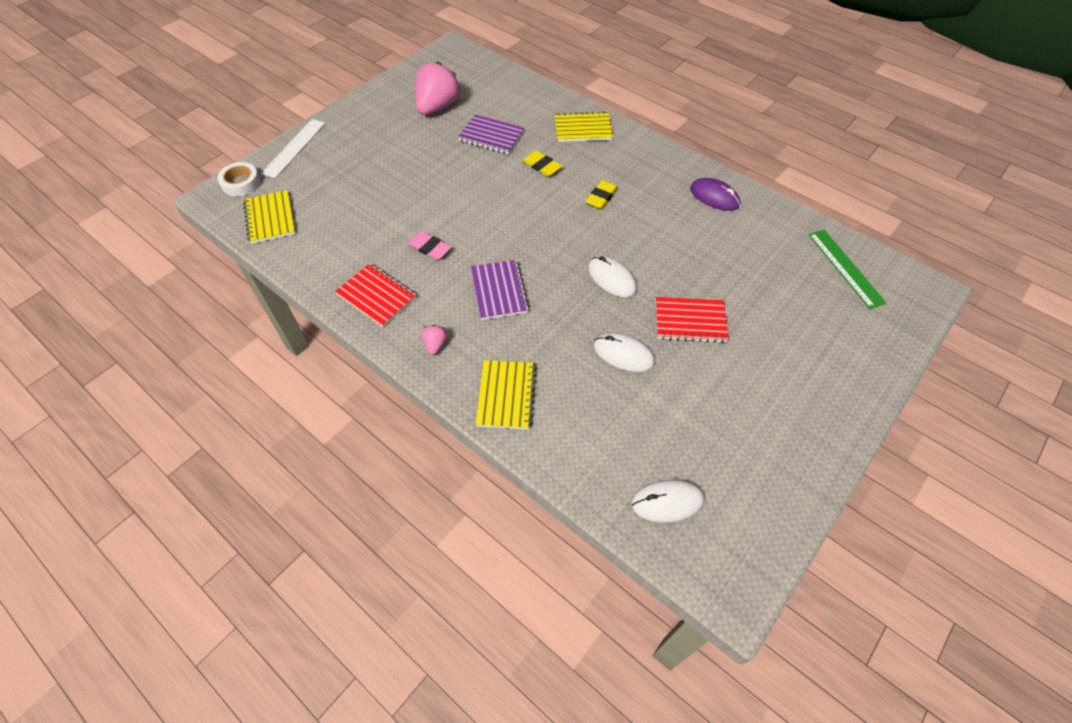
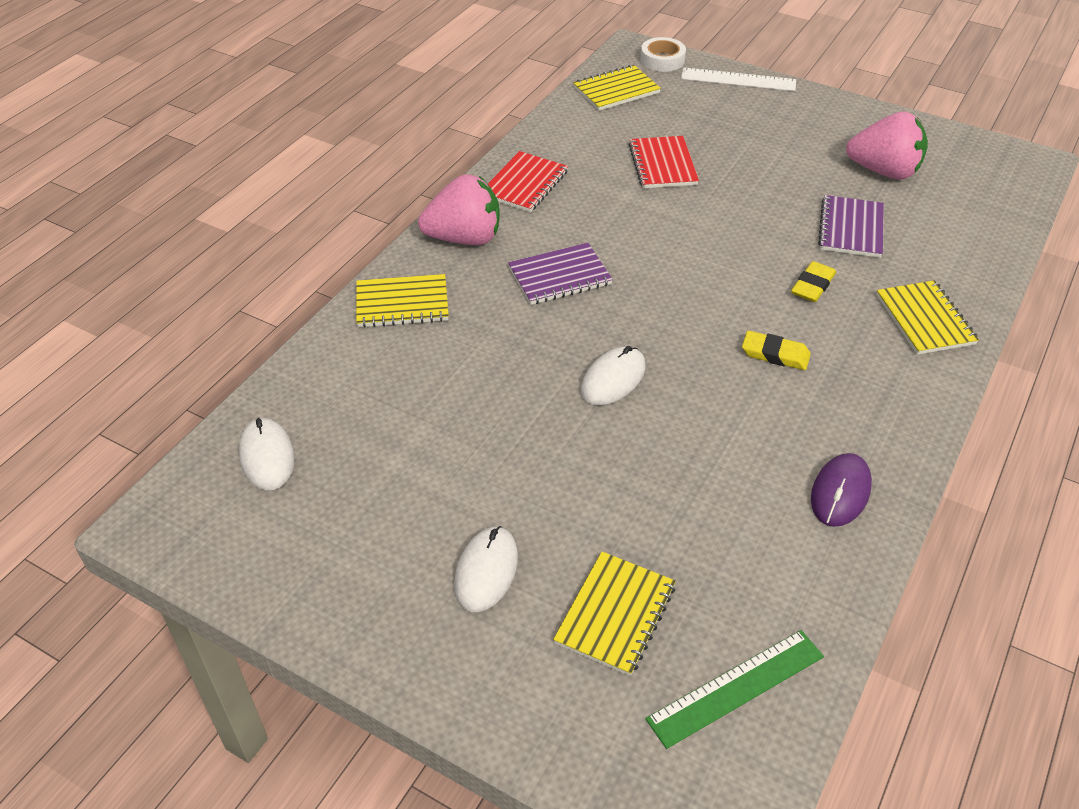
camera: 80 degrees right, 10 degrees down
pink eraser [408,231,451,260] -> none
pink strawberry [421,325,447,355] -> pink strawberry [418,174,500,245], size x2.29
white mouse [594,333,655,372] -> white mouse moved to [454,526,518,612]
red notebook [656,297,729,343] -> red notebook moved to [628,136,699,188]
none -> yellow notebook [553,551,676,676]

